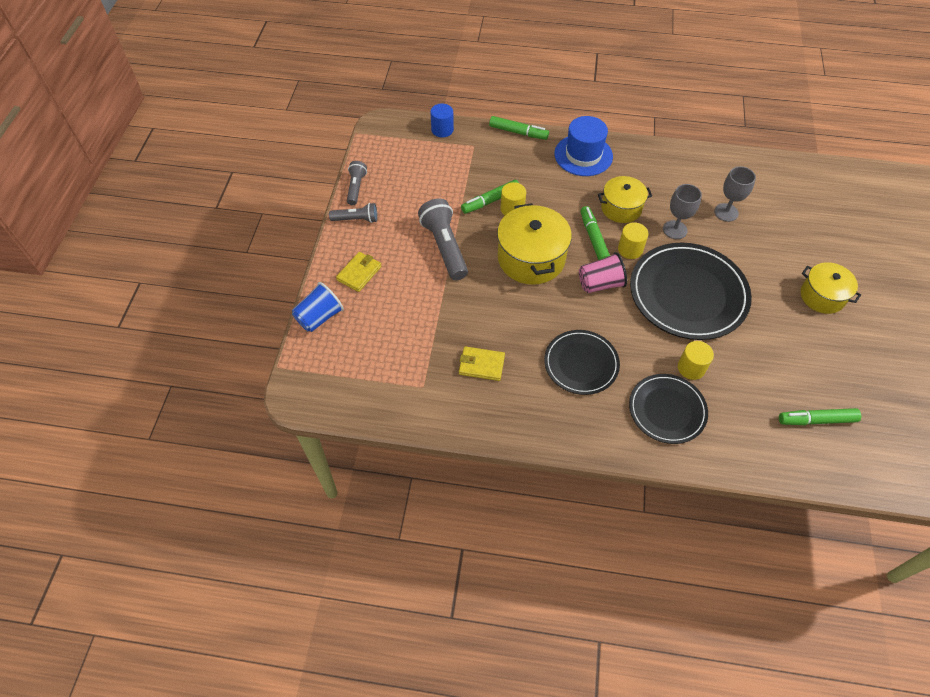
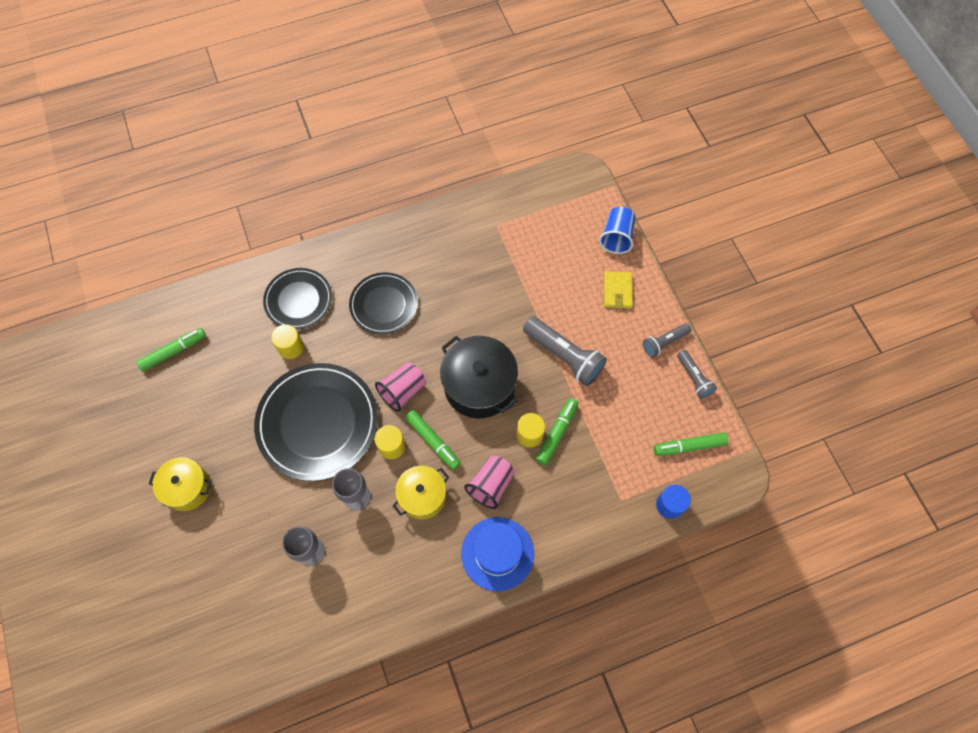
camera: 150 degrees right, 10 degrees up
yellow wallet [459,346,505,381] -> none
green marker [489,116,549,140] -> green marker moved to [654,432,728,456]
yellow pot [497,203,572,285] -> black pot [440,336,518,418]
none -> pink cup [464,456,515,509]

